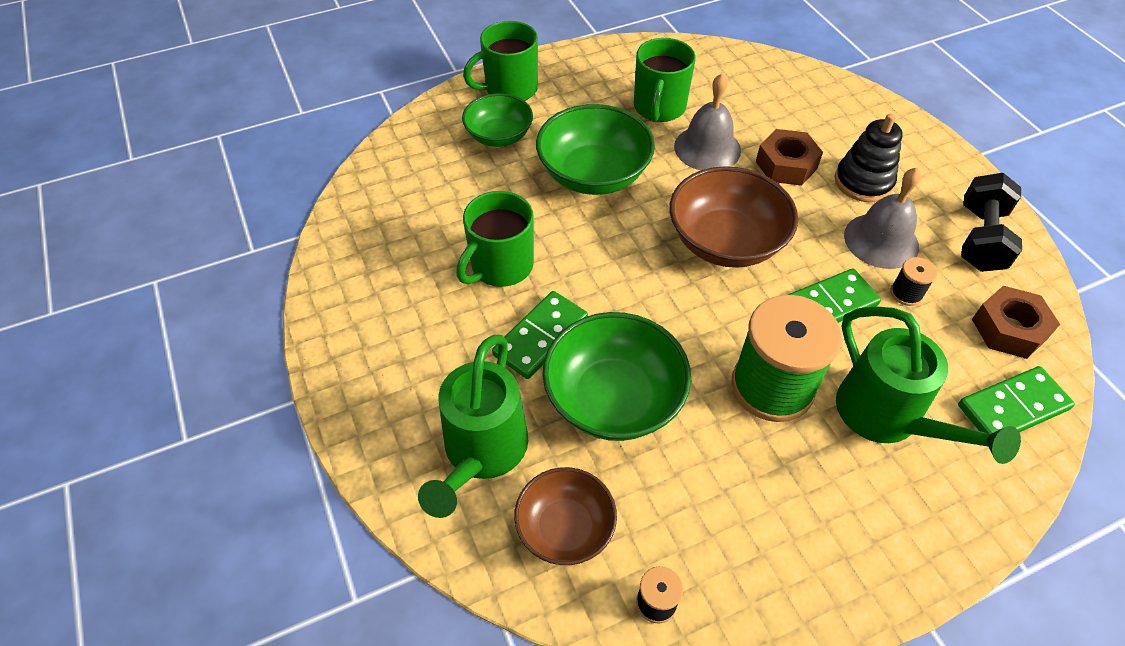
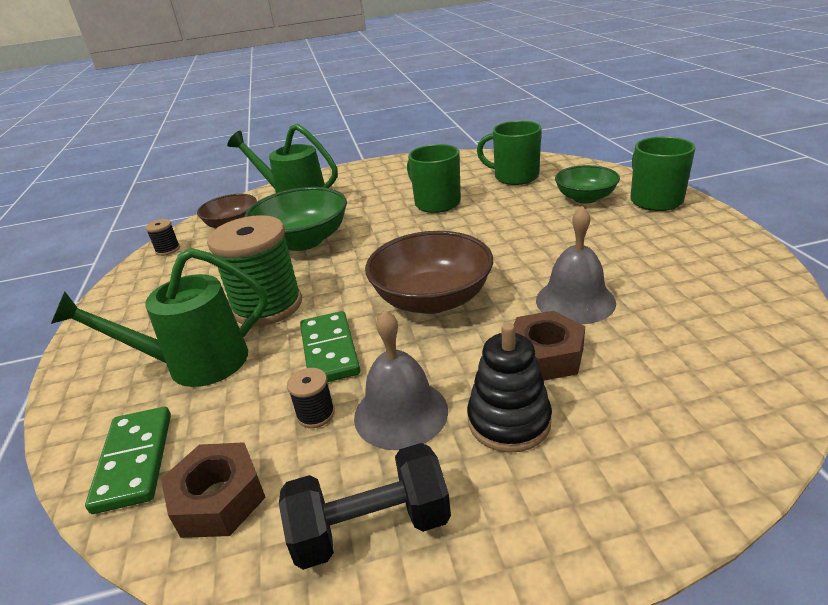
camera: 105 degrees right, 20 degrees down
green domino [492,291,588,379] -> none
green bowl [536,104,655,195] -> none
green mug [634,38,696,122] -> green mug moved to [477,121,542,185]
black dumbbell [962,173,1022,272] -> black dumbbell turned 45 degrees counterclockwise [279,443,451,570]

